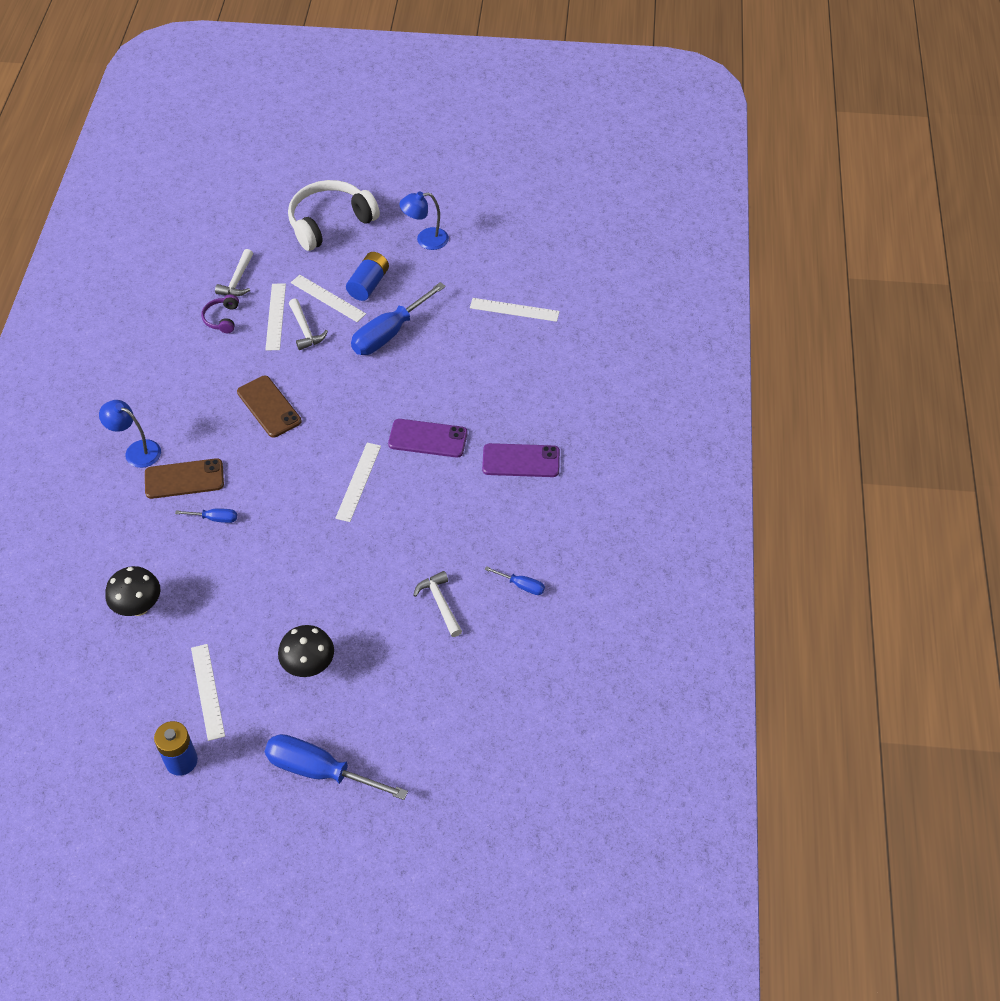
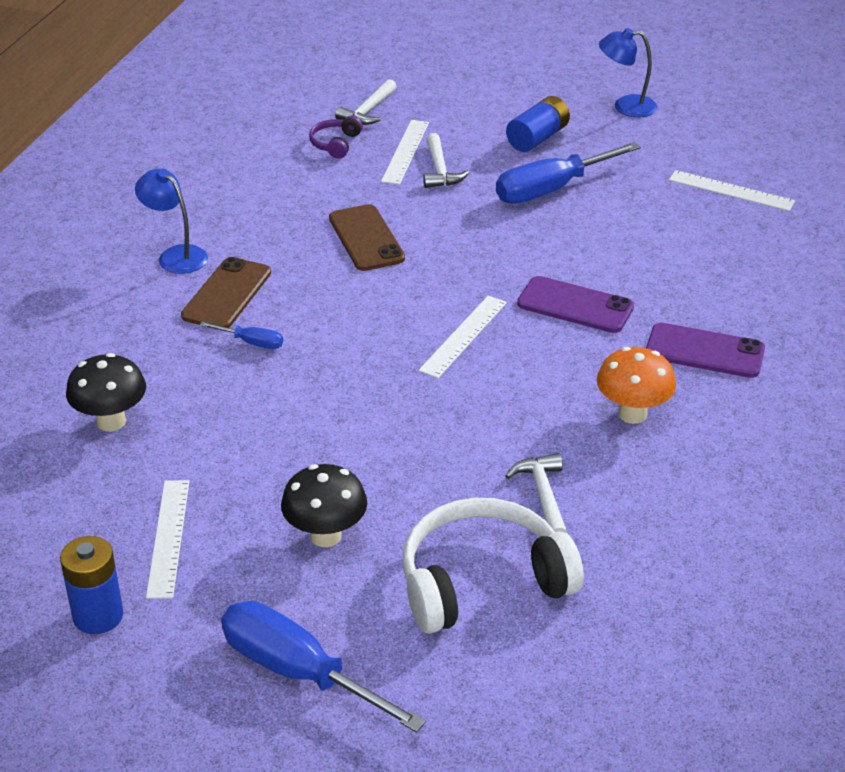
camera: 15 degrees right, 15 degrees down
brown phone [145,458,224,499] -> brown phone turned 75 degrees counterclockwise [181,257,271,328]
white headphones [288,180,380,251] -> white headphones moved to [402,498,584,634]
white ruler [291,275,366,322] -> none
blue screwdriver [485,566,545,595] -> none
none -> orange mushroom [597,347,676,424]

